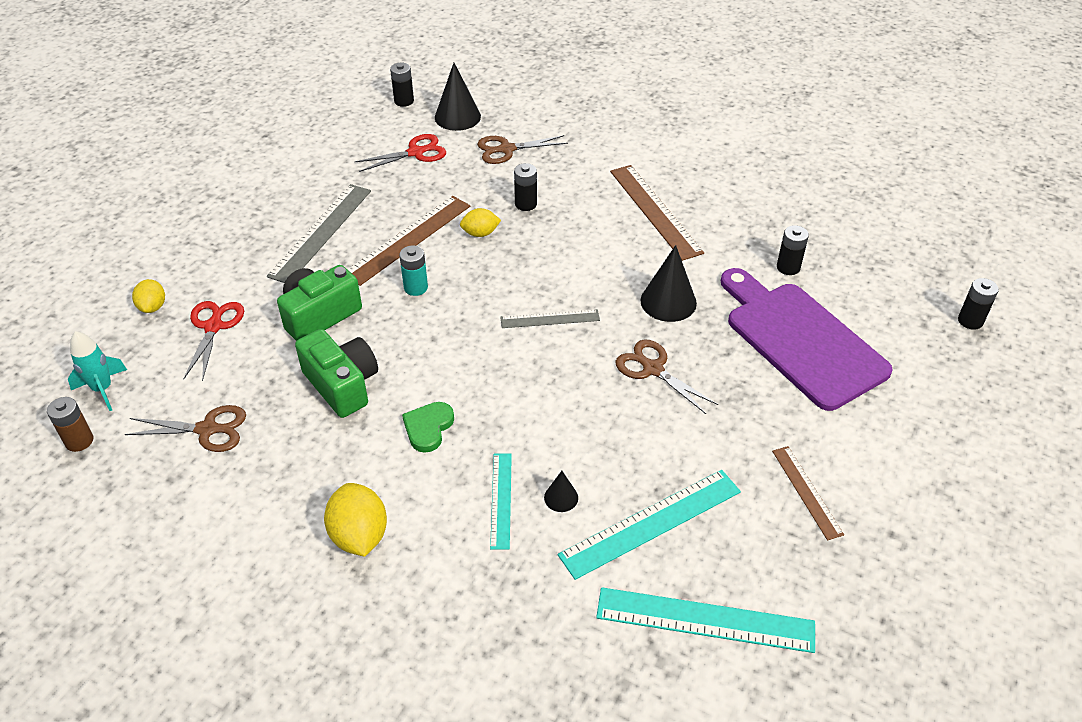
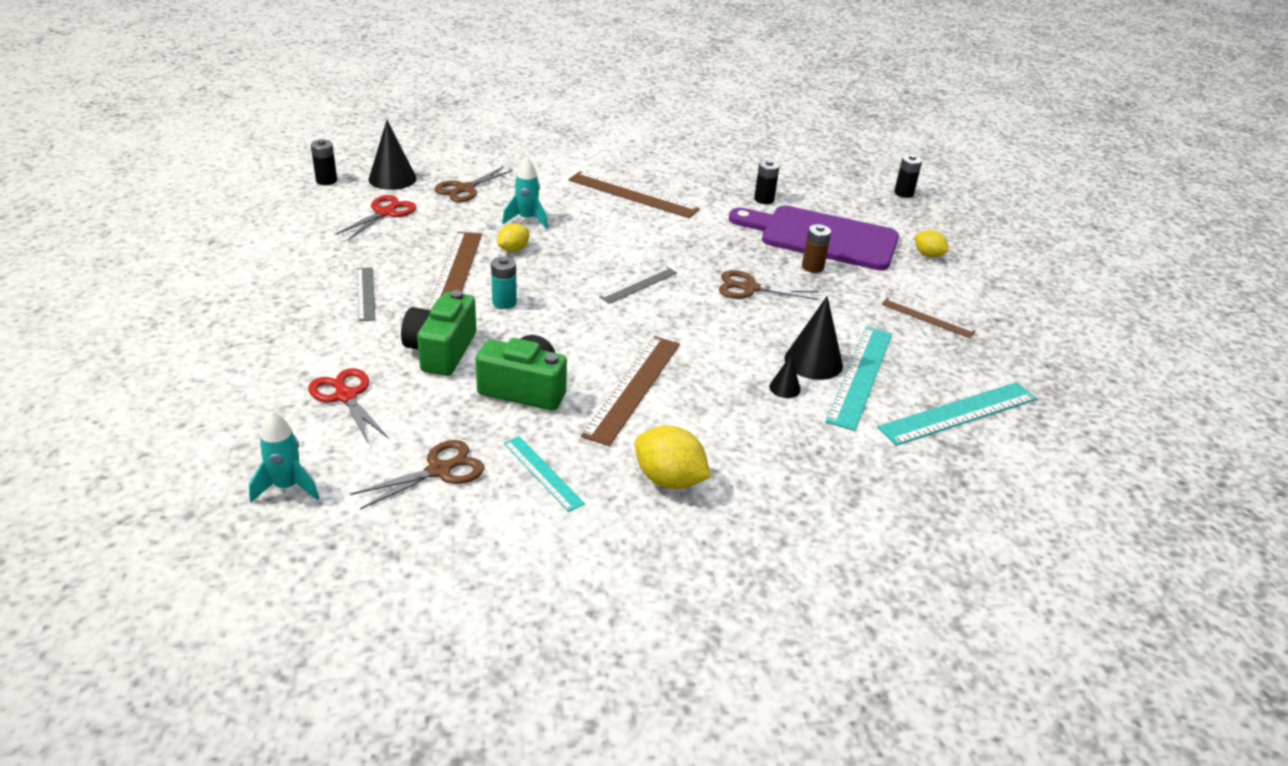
camera: 40 degrees left, 10 degrees down
brown battery [47,397,93,452] -> brown battery moved to [802,224,831,273]
yellow lemon [132,279,165,313] -> yellow lemon moved to [914,230,948,258]
grey ruler [267,184,371,283] -> grey ruler [357,267,376,321], size x0.58
green heart [402,402,454,453] -> brown ruler [581,336,680,446]
turquoise ruler [490,454,512,549] -> turquoise ruler moved to [504,436,585,512]
black battery [514,163,537,211] -> turquoise rocket [502,157,548,229]
black cone [641,245,697,322] -> black cone moved to [784,296,843,380]

